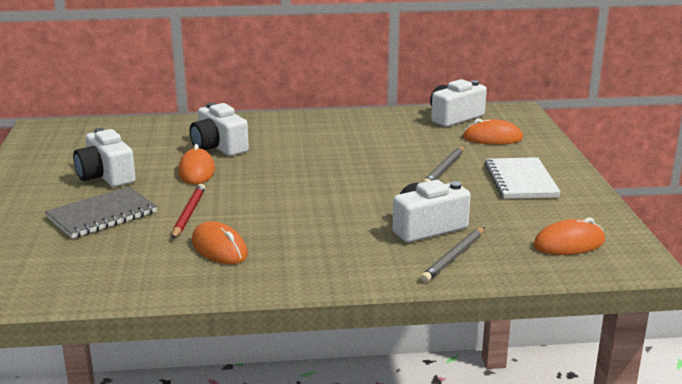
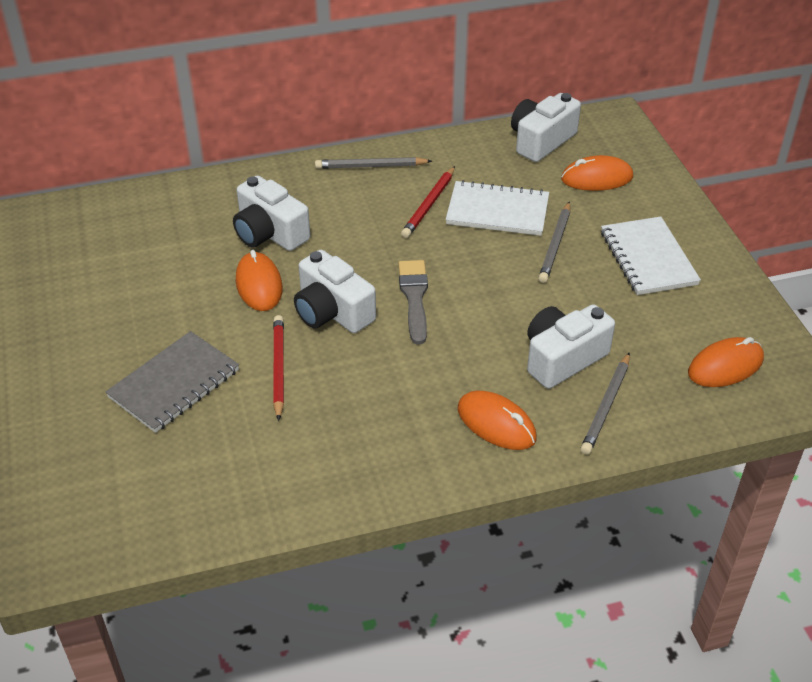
camera: 10 degrees left, 20 degrees up
white camera [73,128,136,187] -> white camera moved to [294,250,376,333]
orange mouse [192,221,248,264] -> orange mouse moved to [458,391,537,450]
none -> grey pencil [315,157,432,169]
none -> grey brush [398,260,428,344]
none -> red pencil [401,166,455,238]
none -> white notebook [446,180,549,236]

